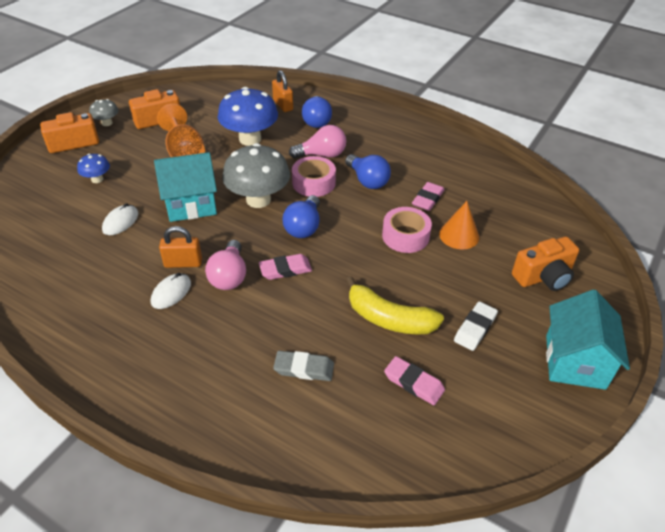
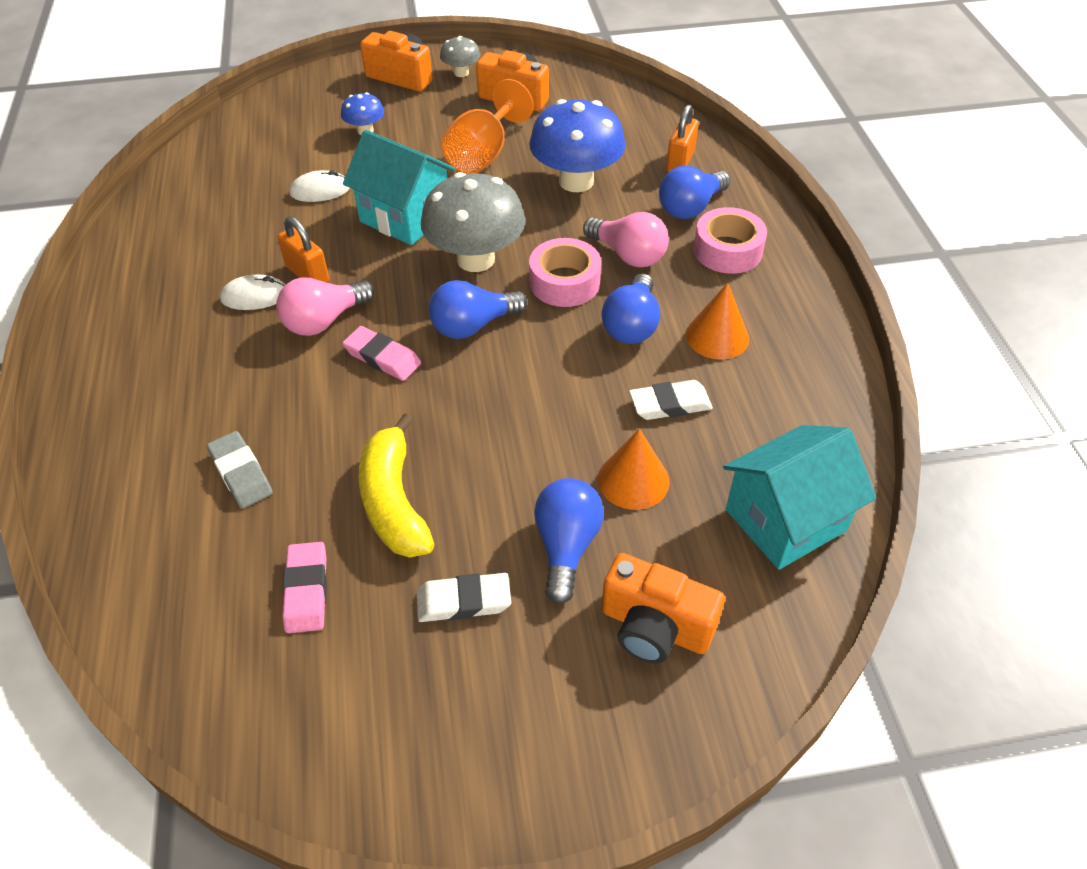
camera: 50 degrees right, 5 degrees up
pink tape [382,207,432,253] -> pink tape moved to [694,207,767,274]
pink eraser [412,182,445,211] -> white eraser [629,380,713,420]
turquoise house [546,289,630,390] -> turquoise house moved to [723,425,876,570]
none -> blue light bulb [534,478,604,604]
none -> orange cone [686,283,749,360]

